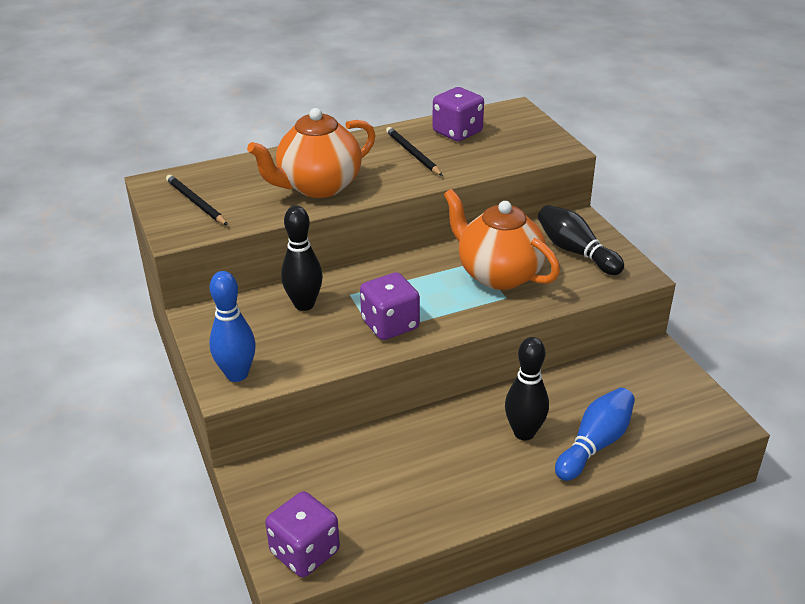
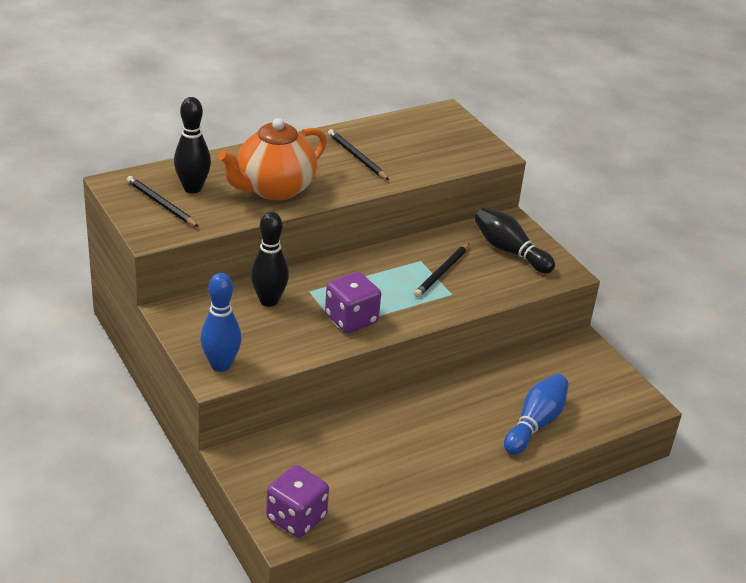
camera: 10 degrees left, 0 degrees up
purple dice [432,87,484,142] -> none
orange teapot [443,189,560,290] -> black pencil [414,243,469,297]
black bowling pin [505,337,549,441] -> black bowling pin moved to [174,97,211,193]

